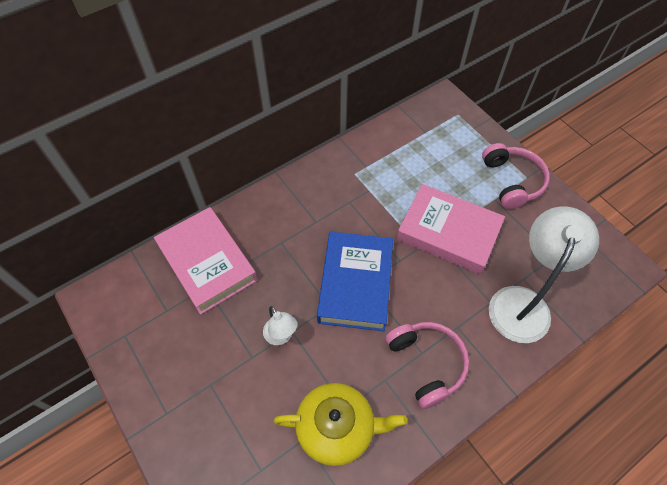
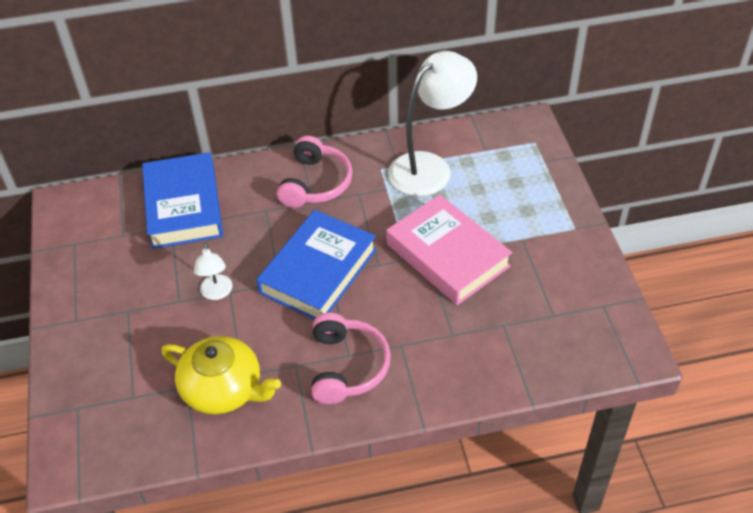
camera: 25 degrees right, 10 degrees down
pink book [154,207,258,315] -> blue book [142,152,223,249]
pink headphones [482,143,550,209] -> pink headphones moved to [277,136,353,208]
white lamp [489,206,599,343] -> white lamp moved to [388,51,477,196]

